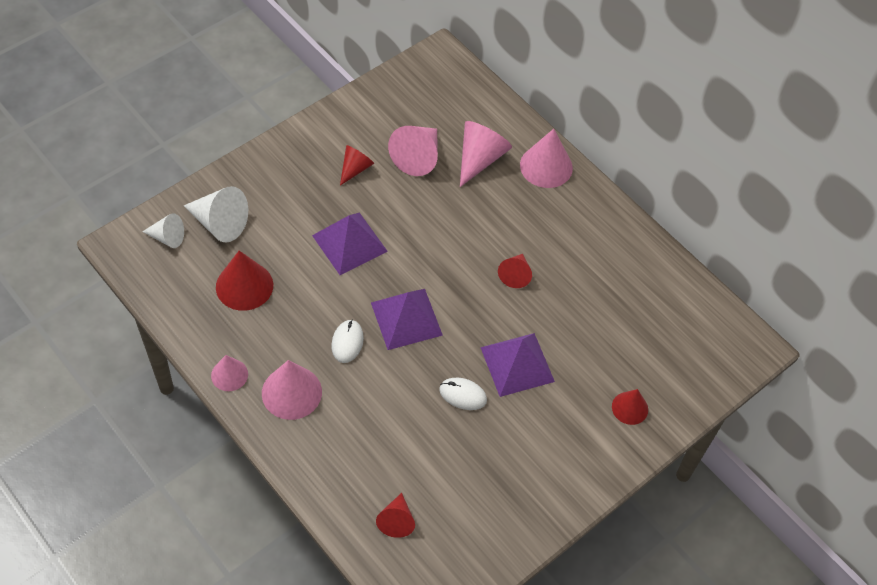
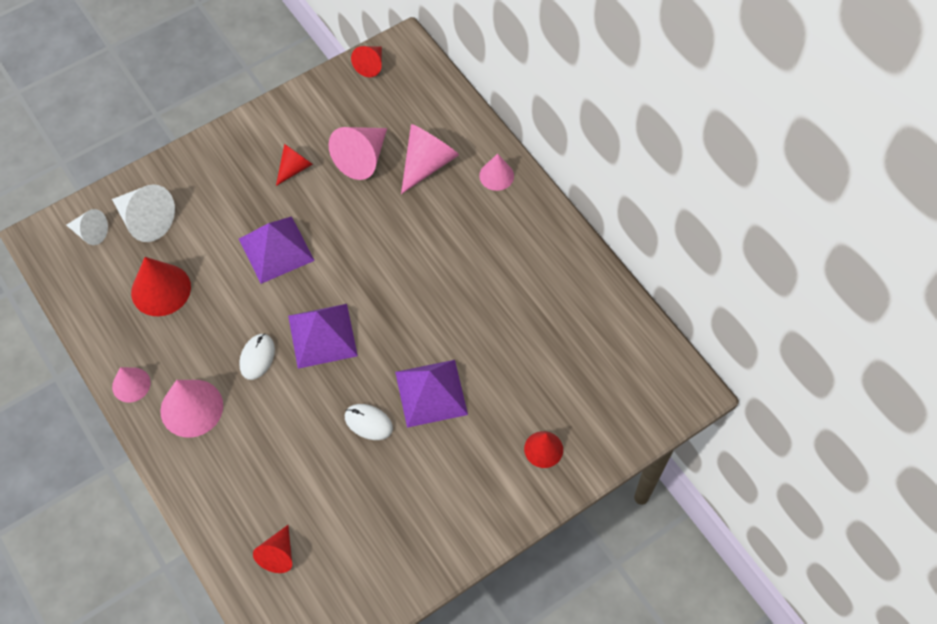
camera: 10 degrees right, 5 degrees up
red cone [498,254,532,288] -> red cone moved to [351,46,382,77]
pink cone [520,129,573,188] -> pink cone [479,154,514,191], size x0.62

